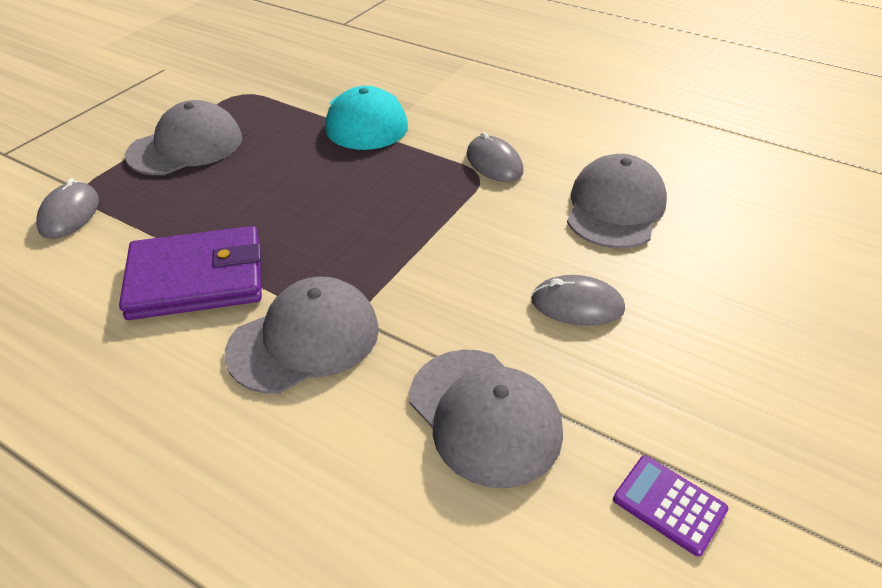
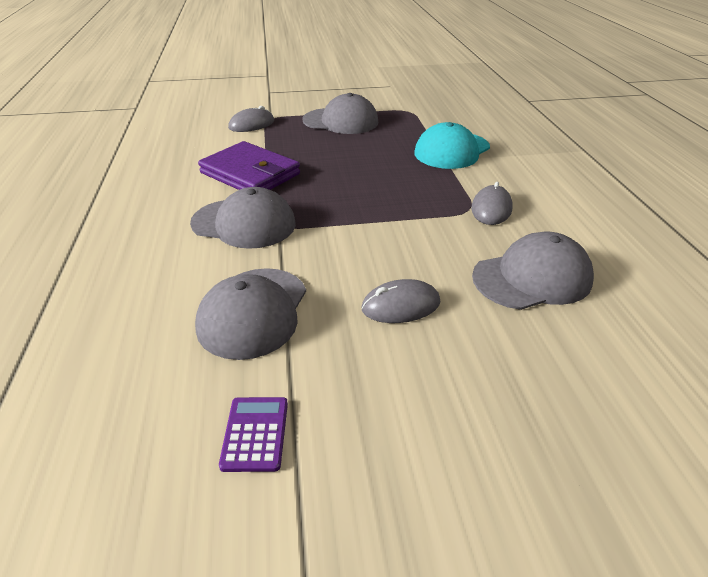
camera: 50 degrees right, 5 degrees down
grey mouse [531,275,625,326] -> grey mouse turned 75 degrees counterclockwise [361,279,440,323]

